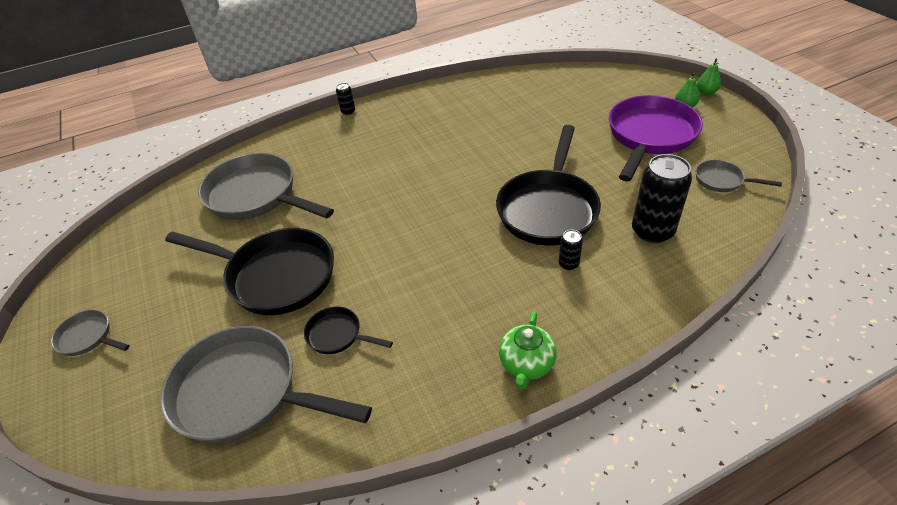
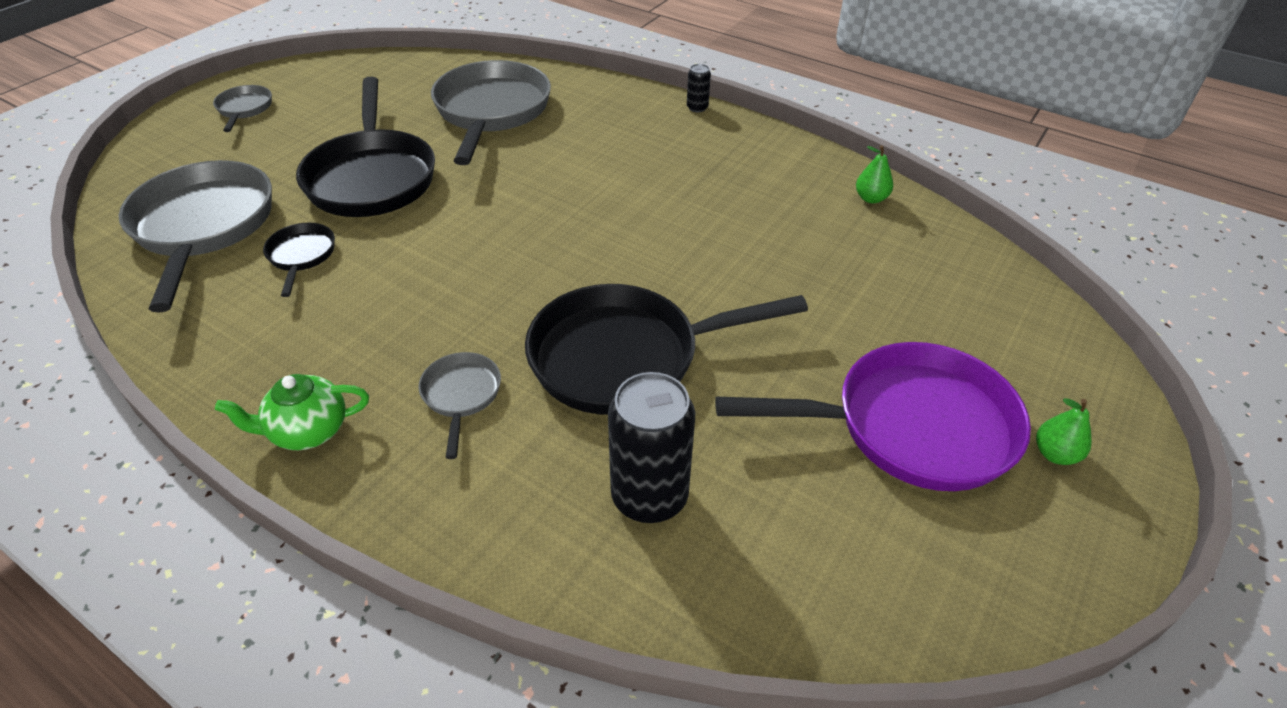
camera: 55 degrees right, 0 degrees up
black can [559,230,583,270] -> none
grey pan [696,160,782,192] -> grey pan moved to [419,352,501,459]
green pear [697,58,721,95] -> green pear moved to [856,145,893,203]

